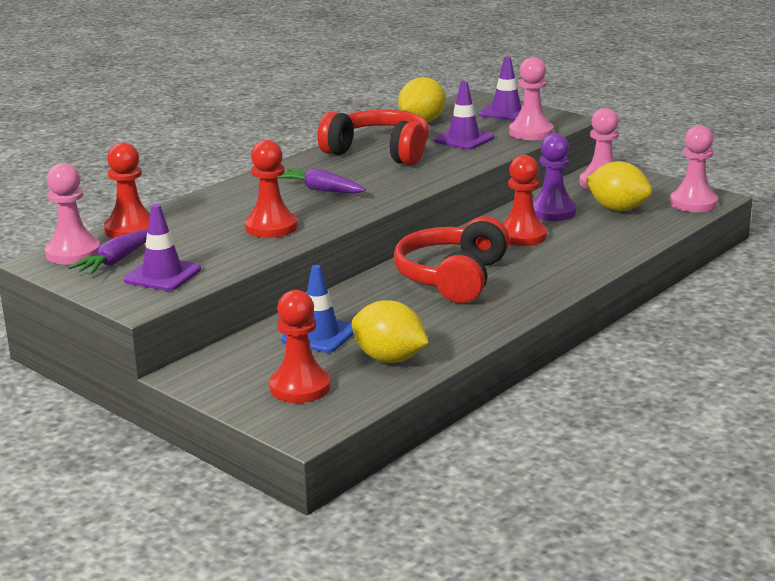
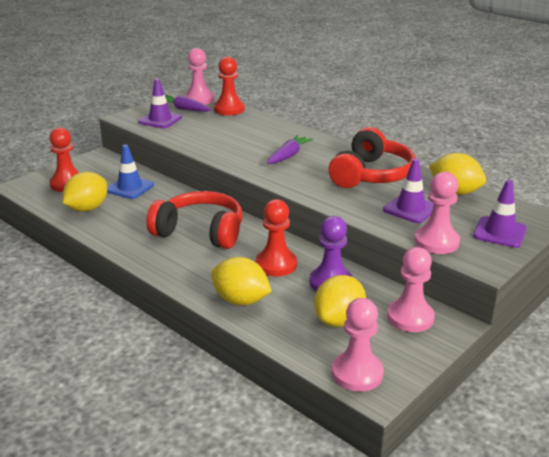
camera: 90 degrees right, 5 degrees up
red pawn [245,140,297,238] -> none
none -> yellow lemon [211,257,272,305]

